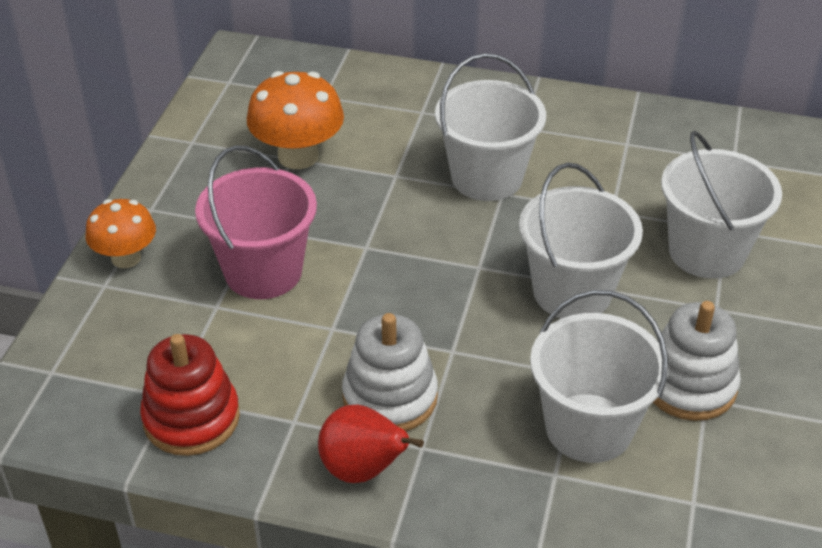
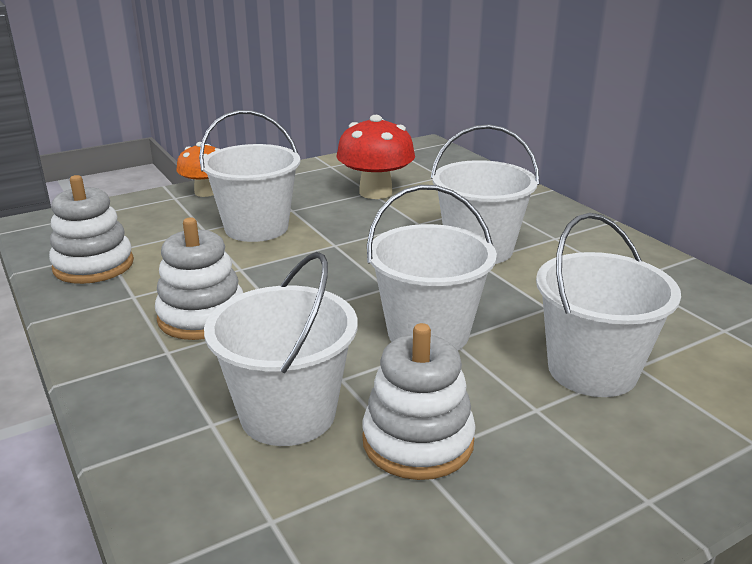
camera: 45 degrees right, 15 degrees down
red stacking toy [140,334,240,456] -> white stacking toy [49,175,134,284]
pink bucket [195,145,317,299] -> white bucket [199,110,300,242]
orange mushroom [247,71,344,169] -> red mushroom [337,115,415,199]
red pear [318,405,424,483] -> none

